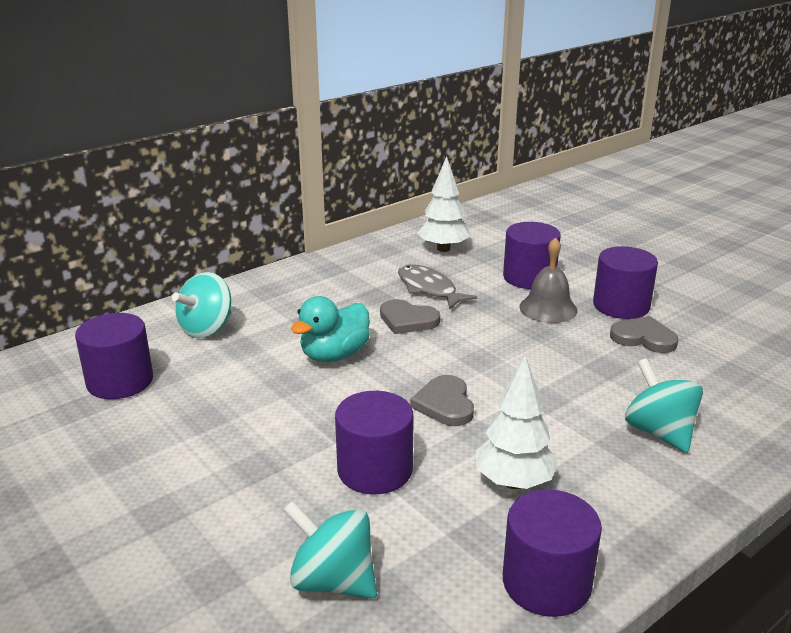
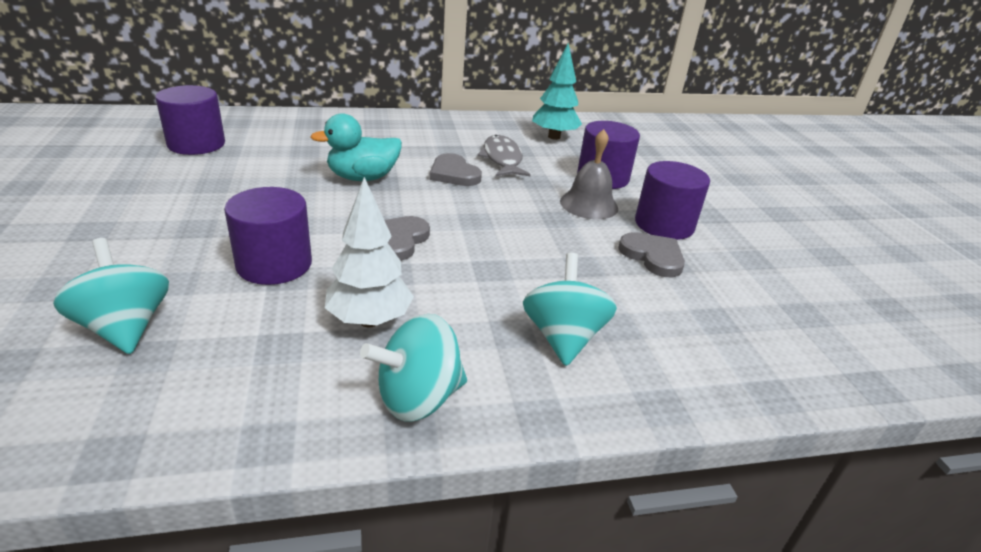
camera: 25 degrees right, 5 degrees up
turquoise spinning top [172,272,231,338] -> turquoise spinning top moved to [360,314,467,421]
white tree [418,156,470,252] -> turquoise tree [532,43,582,140]
purple cylinder [503,489,602,617] -> none

